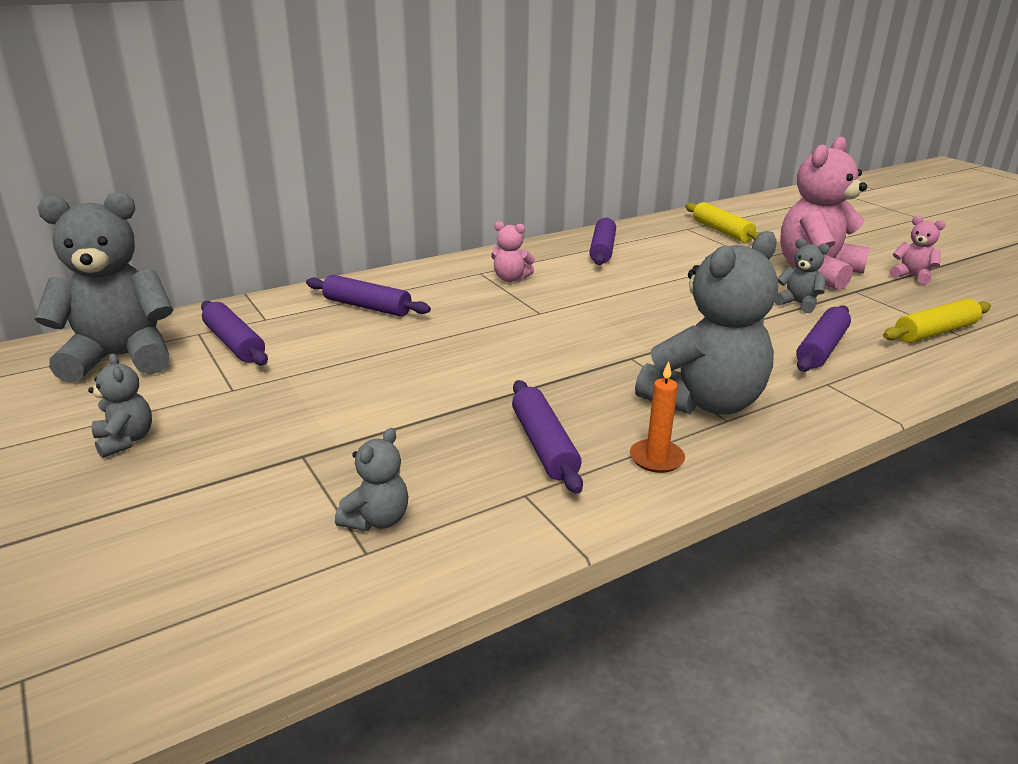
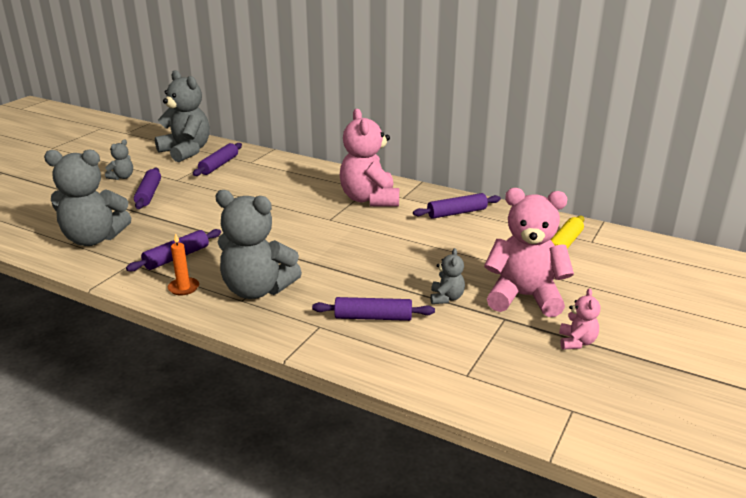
camera: 60 degrees right, 0 degrees up
purple rolling pin [306,275,431,317] -> purple rolling pin moved to [134,167,161,209]
grey teddy bear [335,428,408,531] -> grey teddy bear [44,149,131,246], size x2.18
pink teddy bear [491,221,535,282] -> pink teddy bear [340,109,399,206], size x2.18
yellow rolling pin [883,299,991,343] -> none

